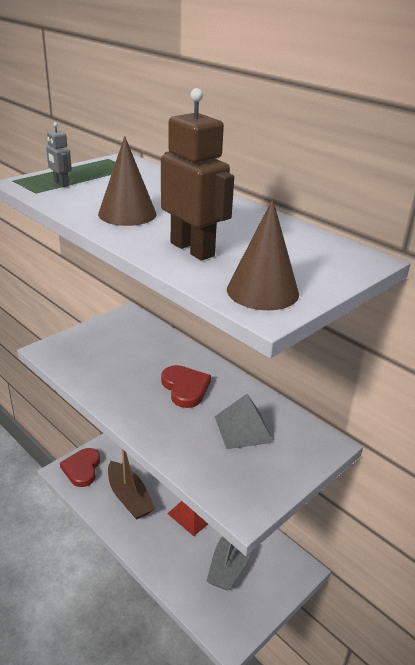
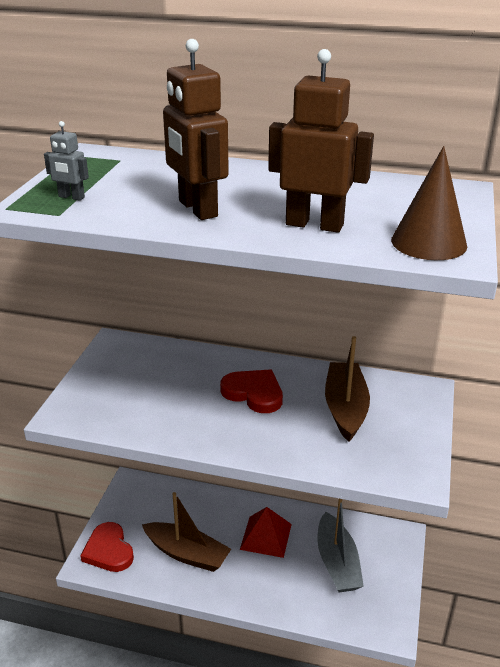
camera: 30 degrees left, 0 degrees up
brown cone [98,136,157,226] -> brown robot [163,39,229,220]
grey pyramid [215,394,274,449] -> brown boat [325,336,370,442]

